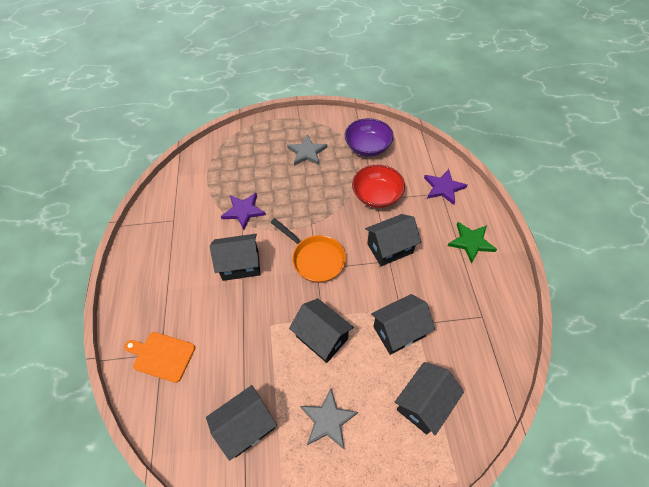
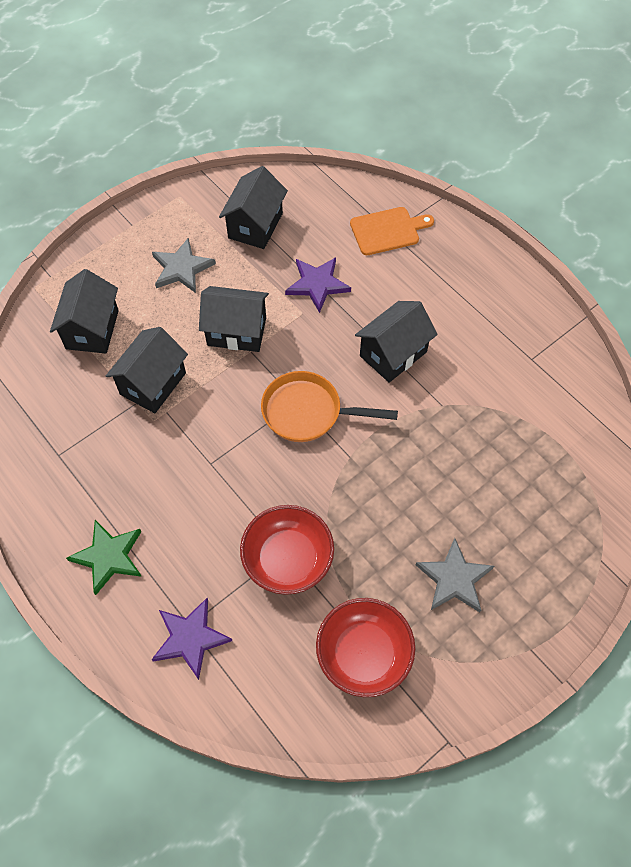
camera: 145 degrees right, 5 degrees up
purple star [221,193,266,230] -> purple star moved to [285,257,351,313]
purple bowl [345,118,394,157] -> red bowl [316,598,415,697]
black house [365,214,421,266] -> none

